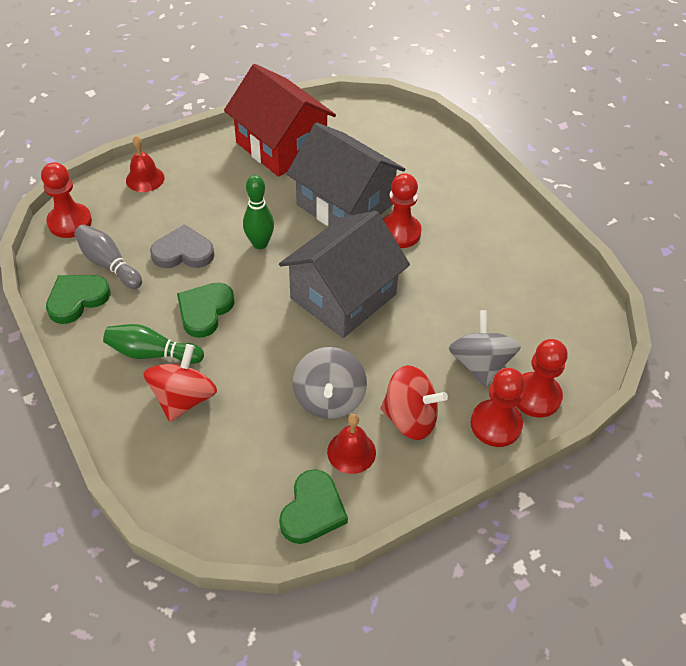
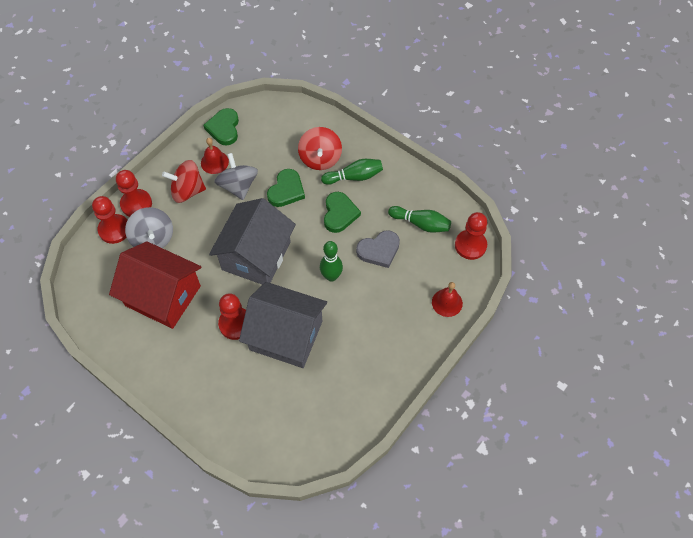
camera: 160 degrees right, 10 degrees up
green heart [46,275,110,324] -> green heart moved to [267,169,305,207]
grey bowling pin [74,224,142,289] -> green bowling pin [388,206,451,233]
red house [224,64,336,177] -> red house moved to [109,241,201,329]

